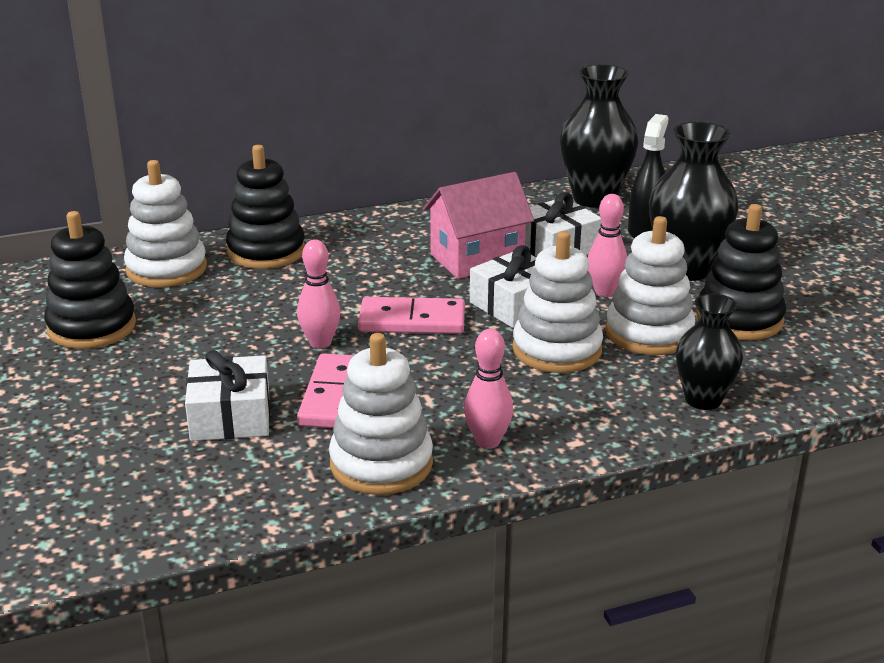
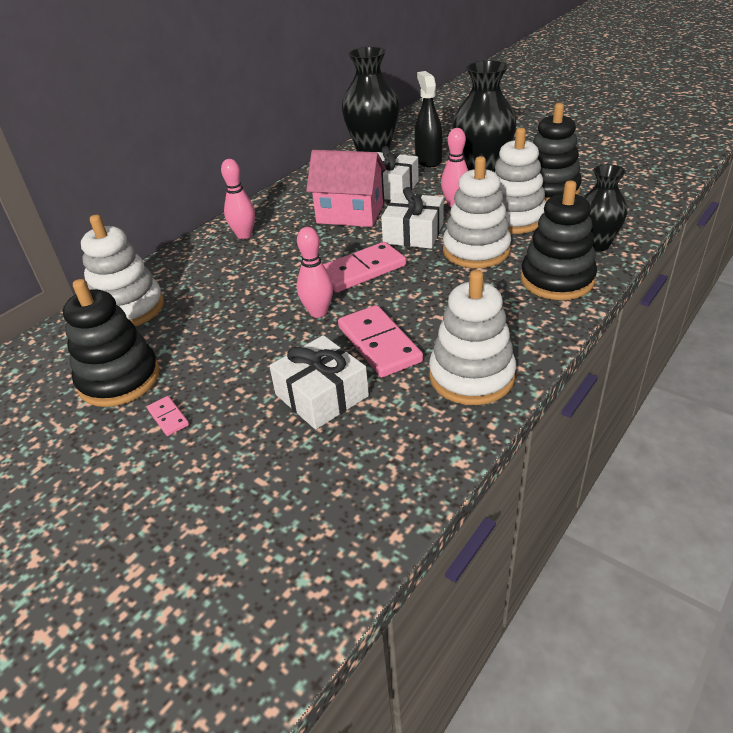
camera: 30 degrees left, 10 degrees up
black stacking toy [226,145,305,269] -> black stacking toy moved to [520,180,597,300]
pink house [423,172,534,279] -> pink house turned 75 degrees clockwise [306,150,386,227]
pink bowling pin [464,329,513,449] -> pink bowling pin moved to [221,159,255,239]
none -> pink domino [147,396,189,436]

